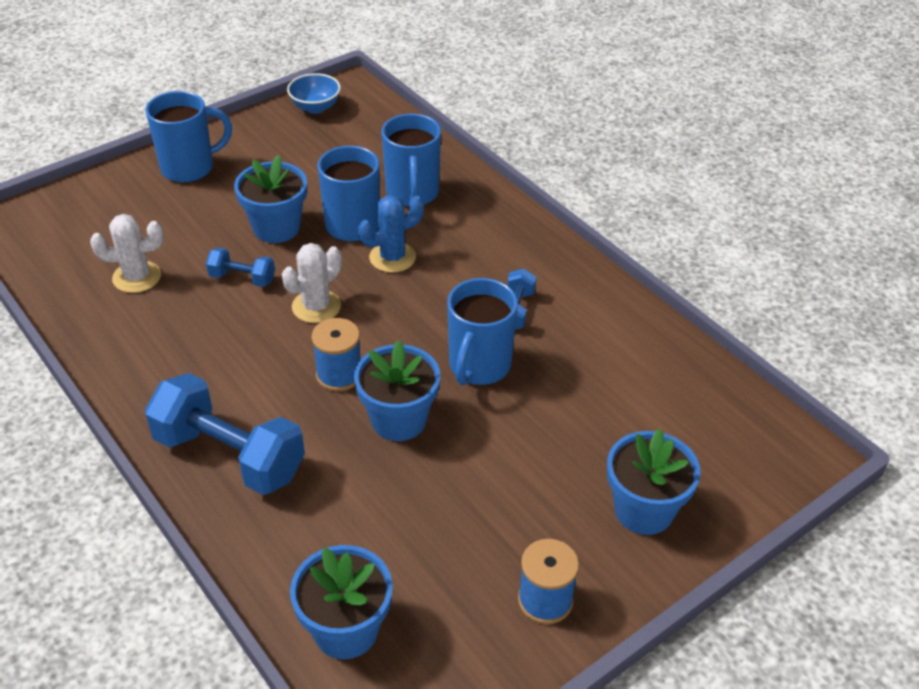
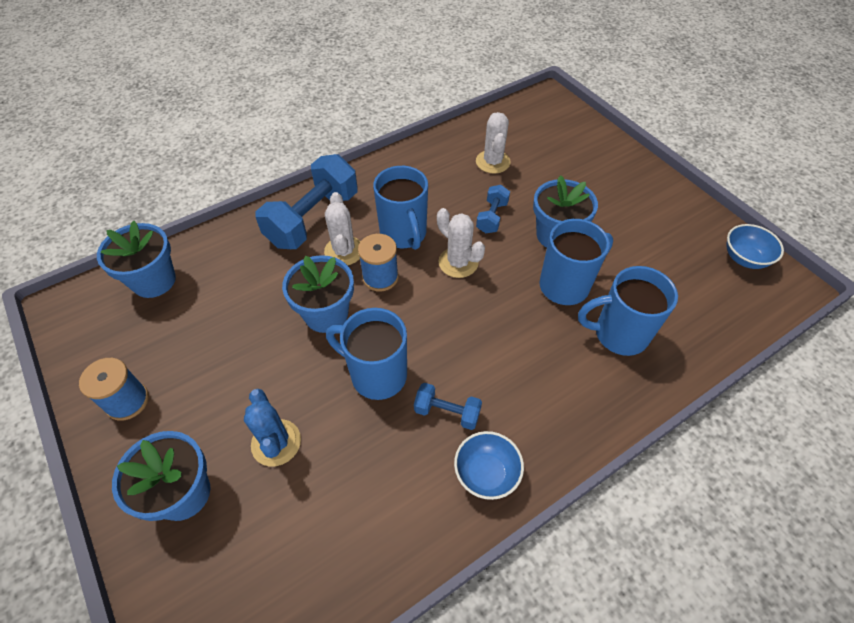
camera: 95 degrees right, 10 degrees up
blue mug [145,91,232,183] -> blue mug moved to [373,166,428,250]
blue cactus [358,195,424,273] -> blue cactus moved to [244,389,301,466]
none -> white cactus [324,192,361,265]
none -> blue bowl [454,431,524,500]

